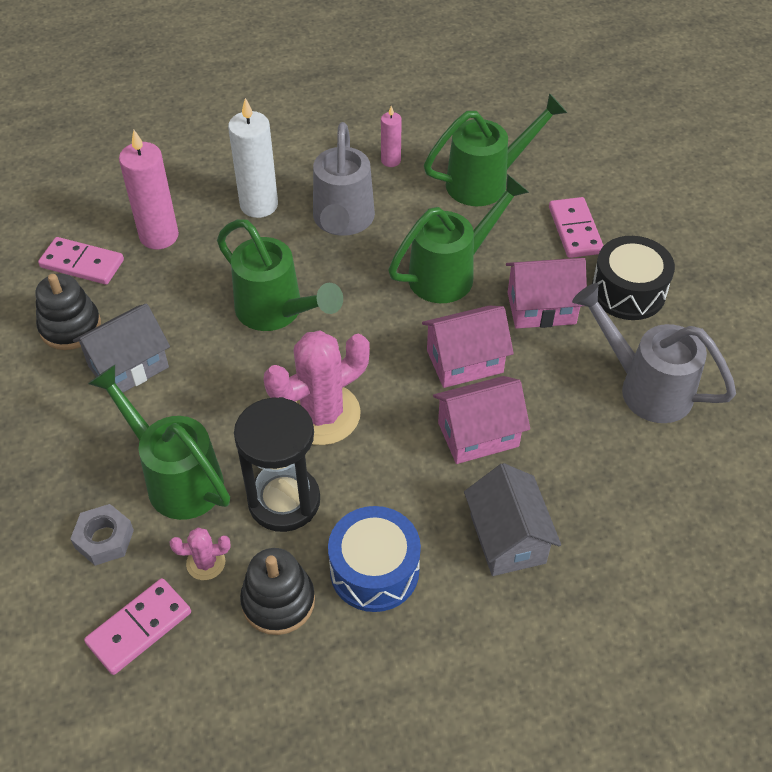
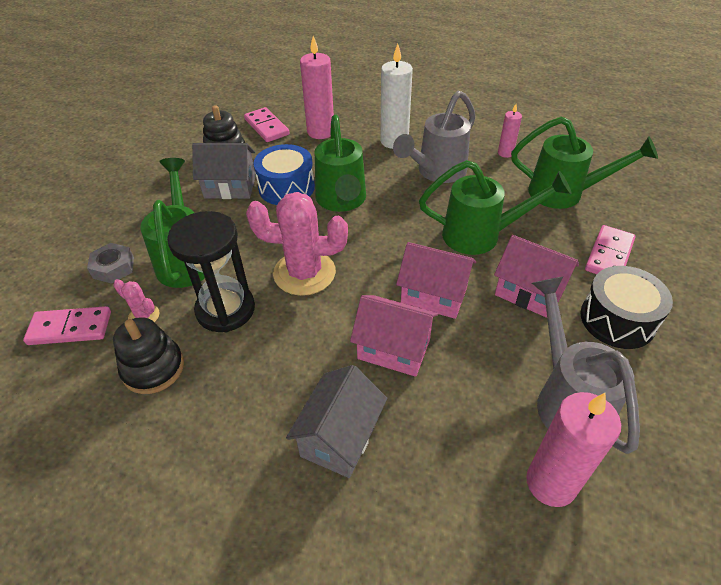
camera: 40 degrees right, 5 degrees down
blue drum [328,506,421,612] -> blue drum moved to [254,144,315,205]
none -> pink candle [526,392,621,507]

